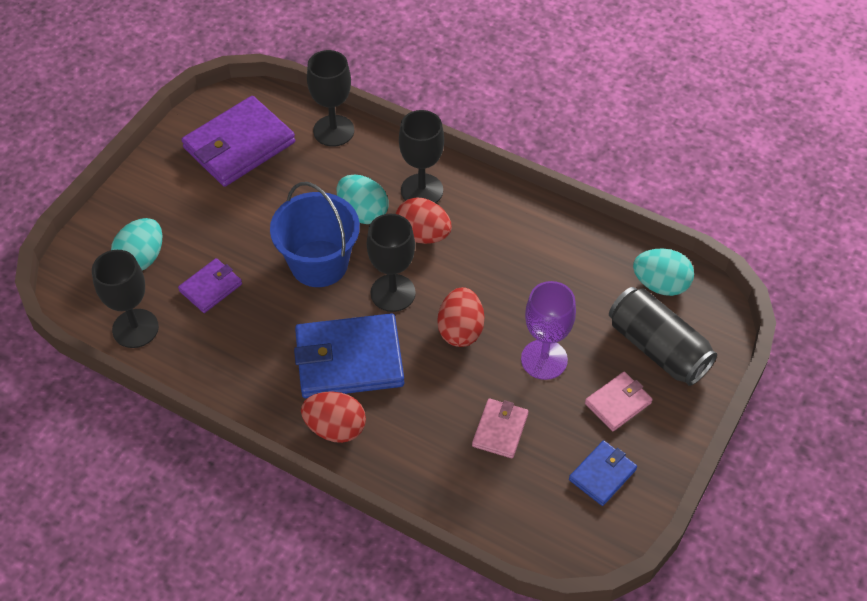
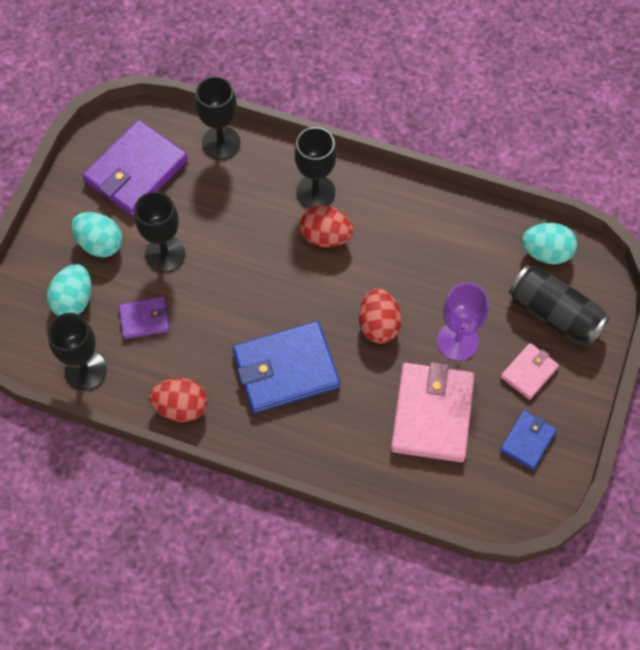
camera: 10 degrees left, 10 degrees up
purple wallet [178,258,242,313] -> purple wallet turned 45 degrees clockwise [119,297,170,339]
blue bucket [270,182,360,287] -> none
red egg [301,391,366,443] -> red egg moved to [149,378,207,422]
turquoise egg [337,175,388,224] -> turquoise egg moved to [71,212,123,257]
black goblet [367,214,416,312] -> black goblet moved to [134,191,185,272]
pink wallet [472,398,529,458] -> pink wallet [391,362,475,462], size x1.92

